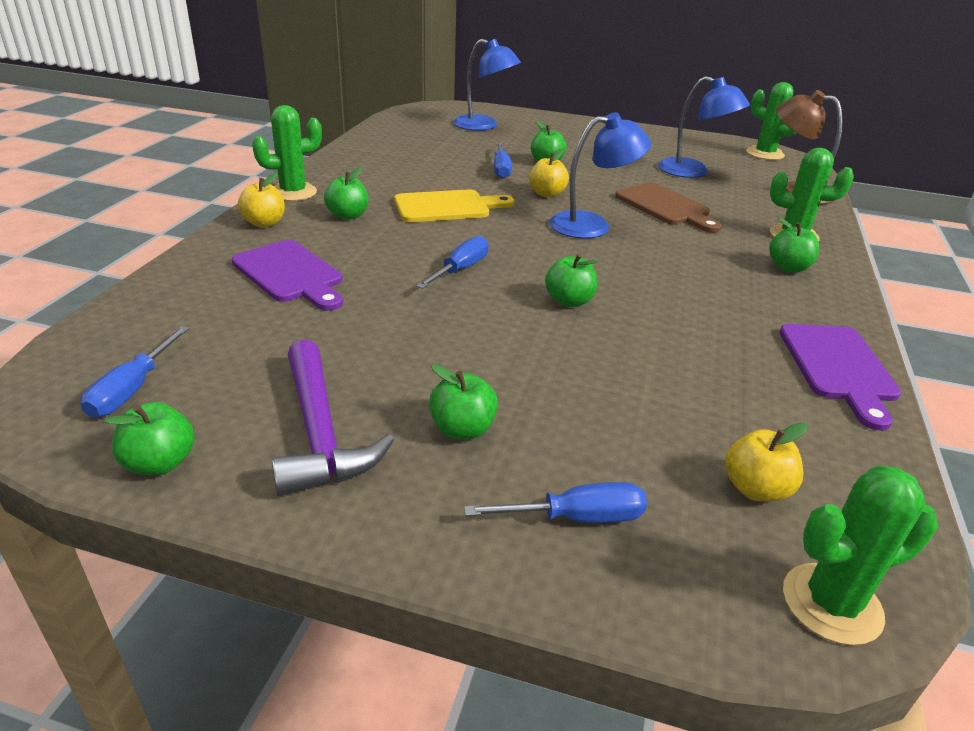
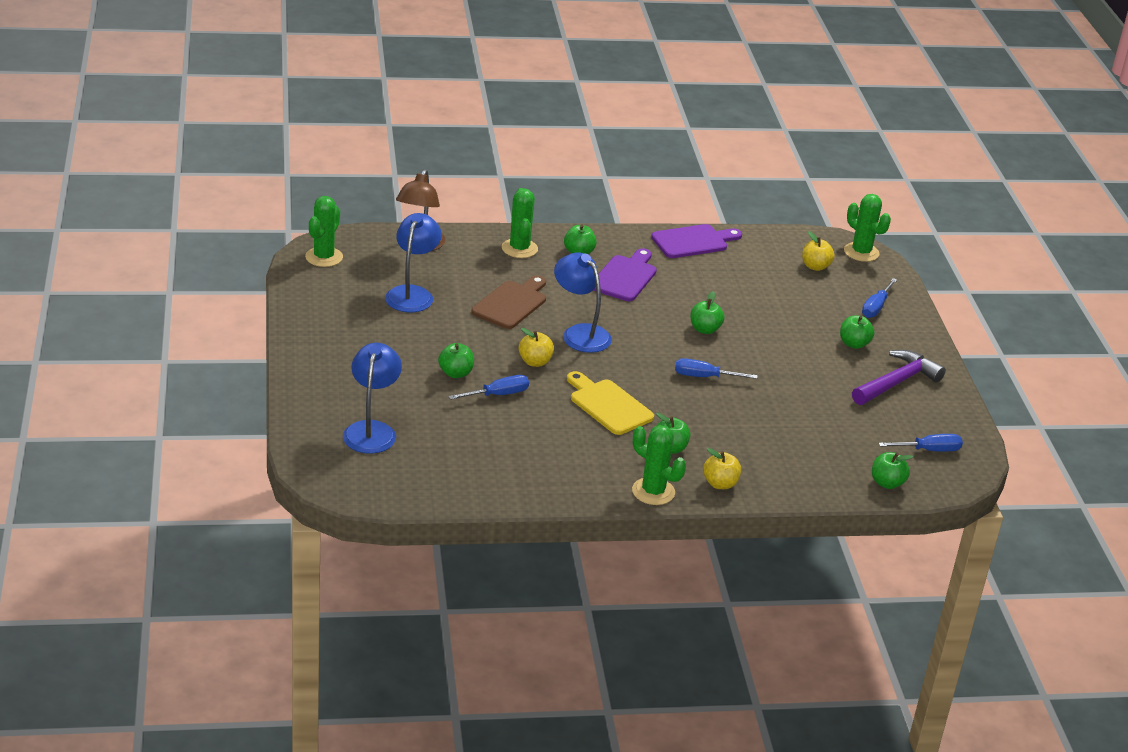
camera: 115 degrees left, 0 degrees up
green apple [104,402,195,475] -> green apple moved to [872,452,913,489]
purple cutting board [232,240,343,311] -> purple cutting board moved to [593,248,657,301]
blue screwdriver [464,482,647,523] -> blue screwdriver turned 120 degrees counterclockwise [862,278,897,318]

